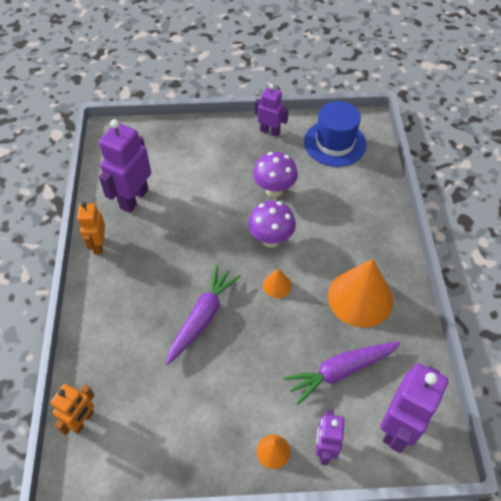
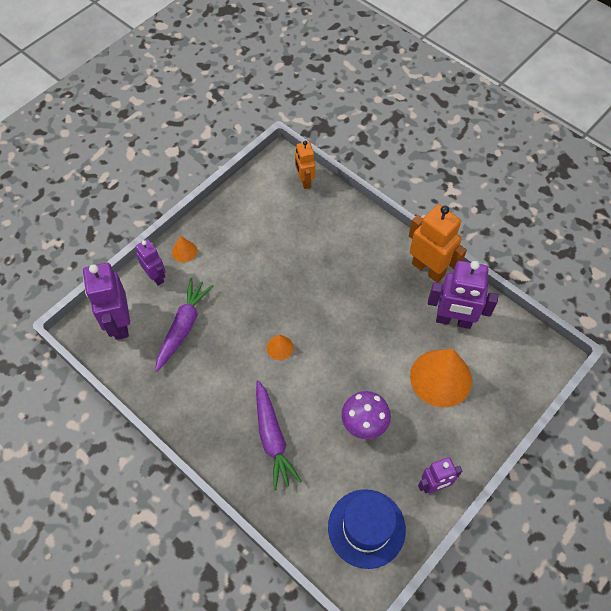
camera: 135 degrees right, 5 degrees up
orange robot [77,202,105,254] -> orange robot [409,204,467,283], size x1.65
purple robot [99,119,151,213] -> purple robot turned 120 degrees clockwise [428,261,498,329]
purple carrot [166,265,241,365] -> purple carrot moved to [256,380,302,491]
purple mushroom [248,201,296,248] -> none
orange cone [328,259,393,328] -> orange cone moved to [410,349,472,408]

